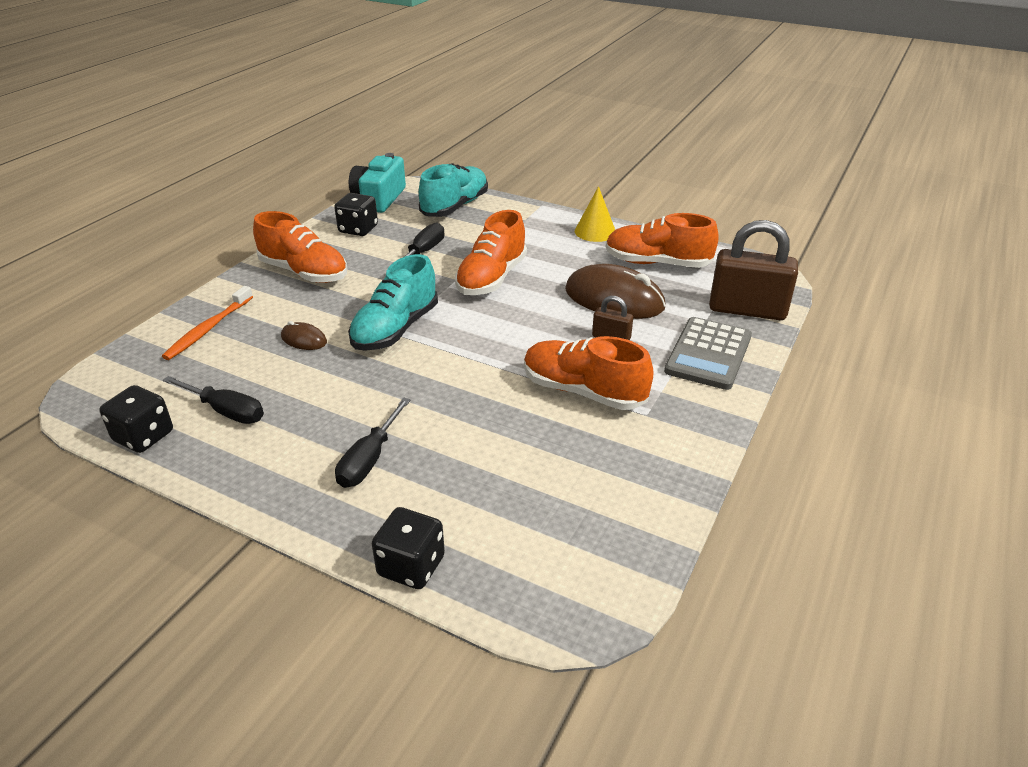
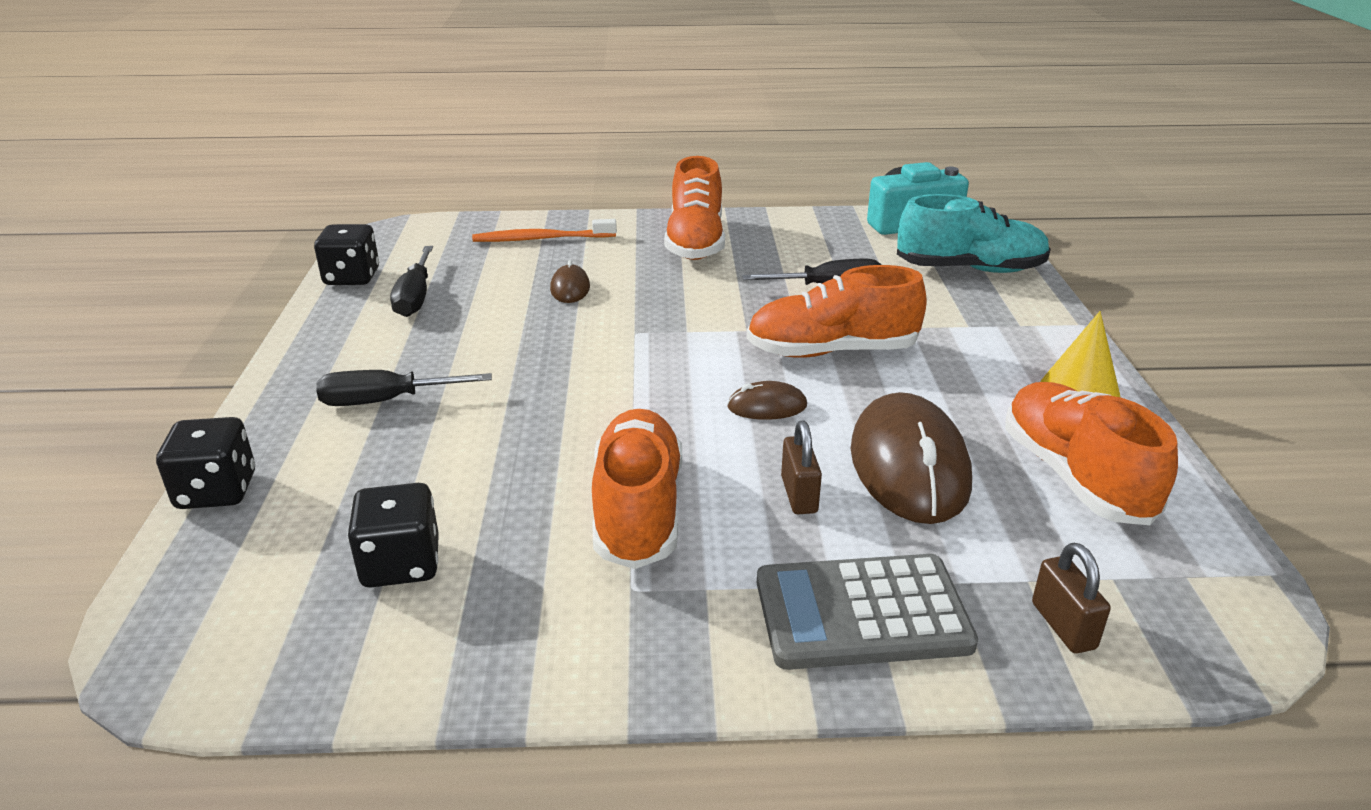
camera: 60 degrees right, 5 degrees down
black dice [334,193,378,236] -> black dice moved to [347,483,439,587]
turquoise shoe [348,254,438,351] -> none
brown padlock [709,220,798,320] -> brown padlock [1032,543,1111,653], size x0.48
none -> brown mouse [727,381,807,420]

